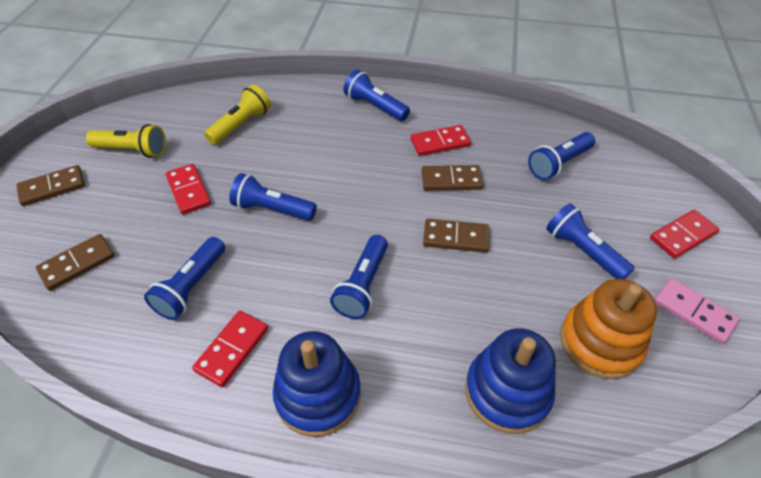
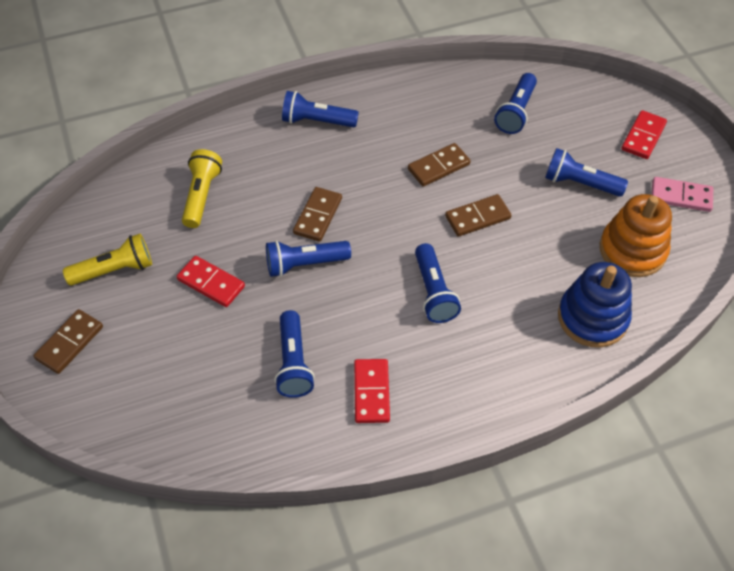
camera: 30 degrees left, 5 degrees up
brown domino [36,234,115,291] -> brown domino moved to [293,187,342,242]
blue stacking toy [273,331,361,437] -> none
red domino [411,125,471,156] -> none

